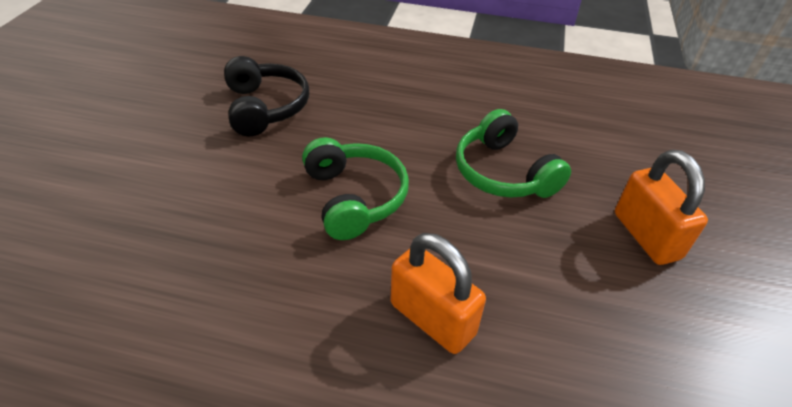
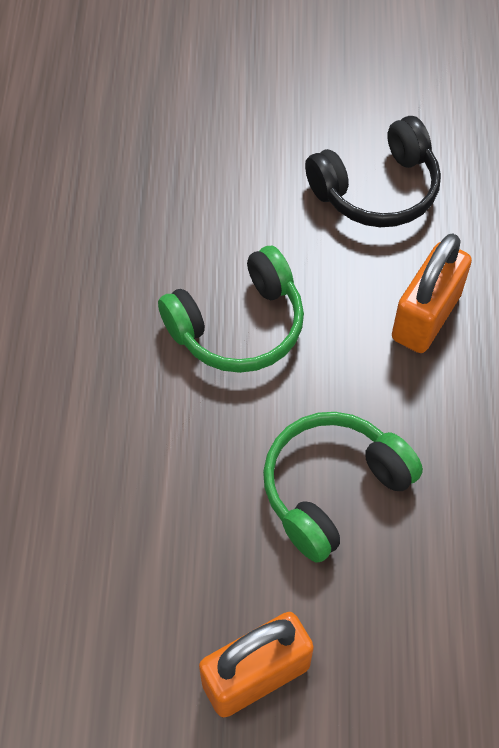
camera: 80 degrees right, 15 degrees up
orange padlock [391,233,486,354] -> orange padlock moved to [392,233,472,353]

